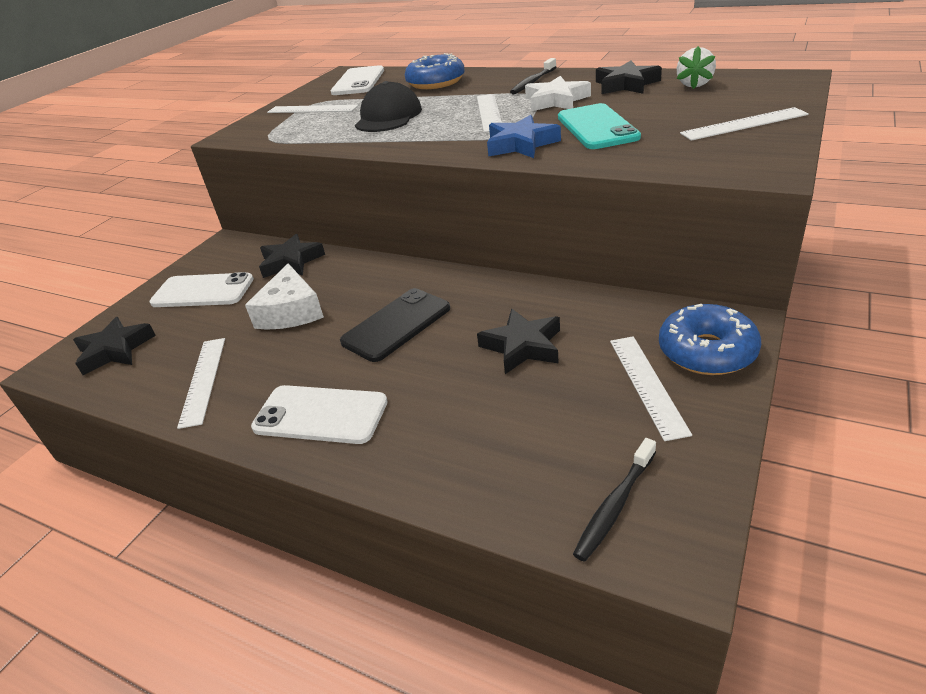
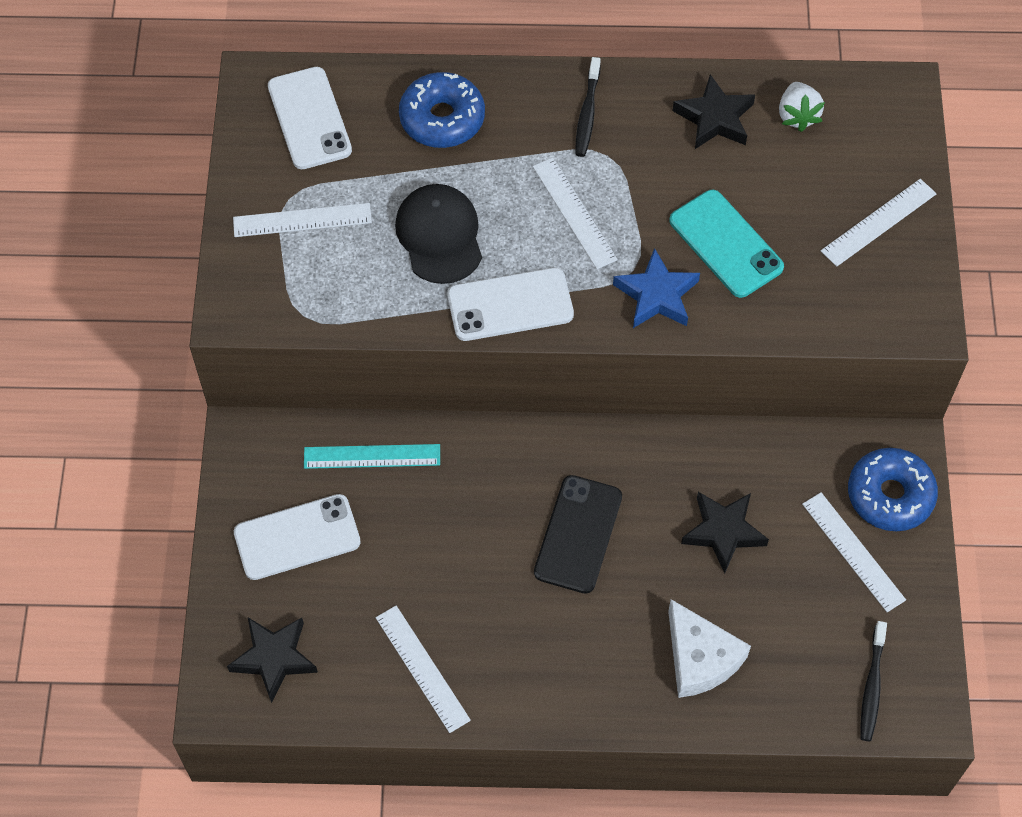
camera: 30 degrees left, 25 degrees up
white cheese [245,263,324,330] -> white cheese moved to [668,599,751,698]
white phone [251,385,388,444] -> white phone moved to [447,267,574,341]
black star [259,234,325,278] -> turquoise ruler [304,444,440,469]
white star [525,76,591,111] -> none

